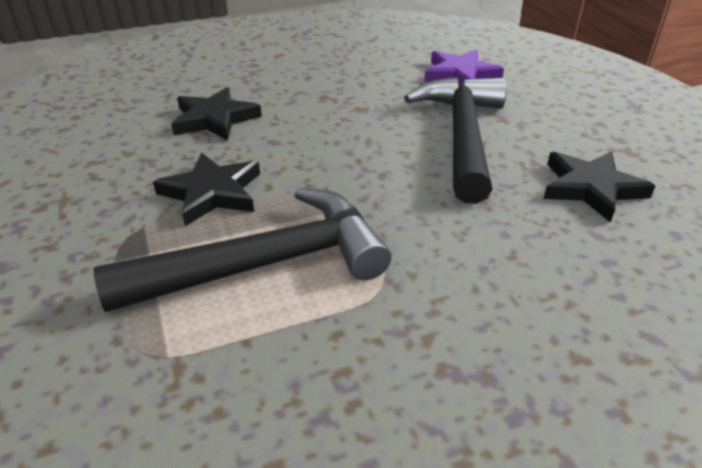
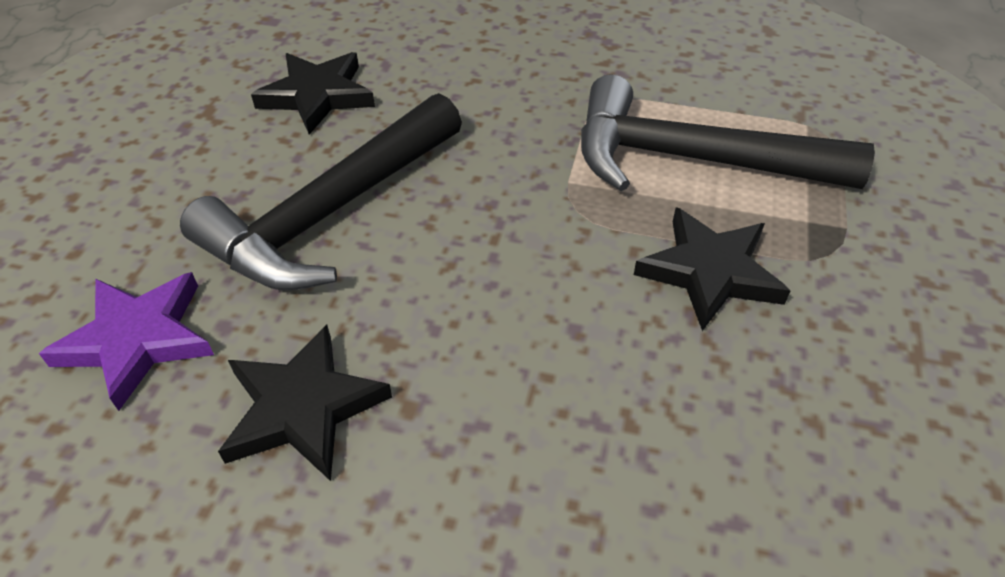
camera: 145 degrees left, 10 degrees up
black star [171,87,262,141] -> black star moved to [218,325,392,481]

